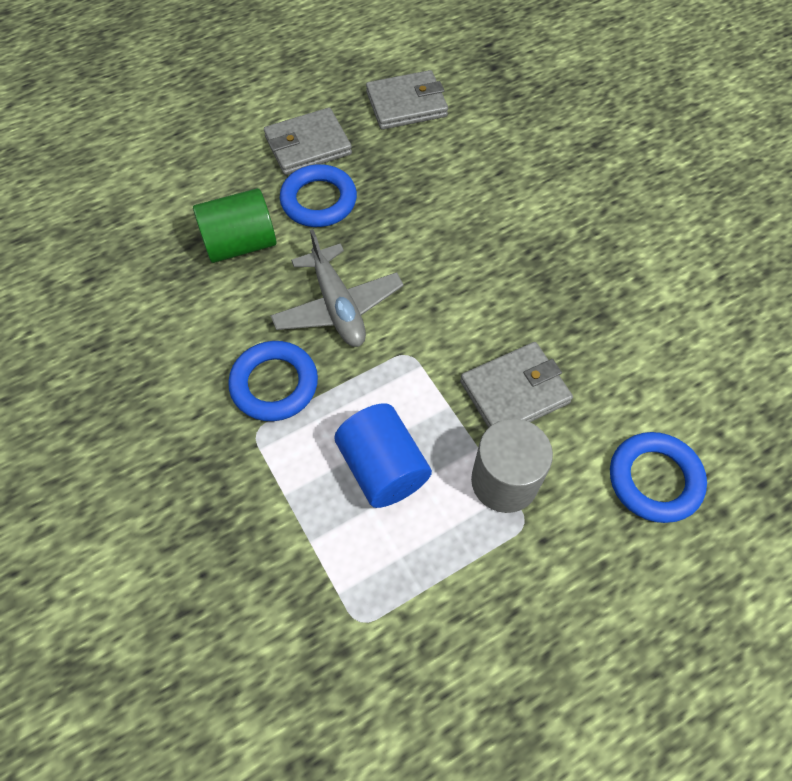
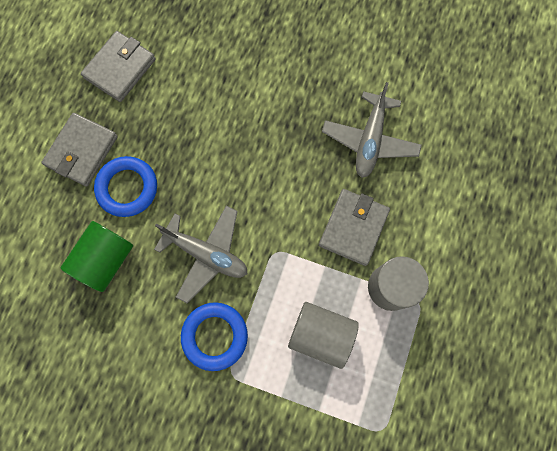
camera: 40 degrees left, 15 degrees up
blue cylinder [334,403,432,508] -> grey cylinder [288,302,359,369]
blue ring [610,432,707,523] -> none
none -> grey plane [322,82,422,178]

